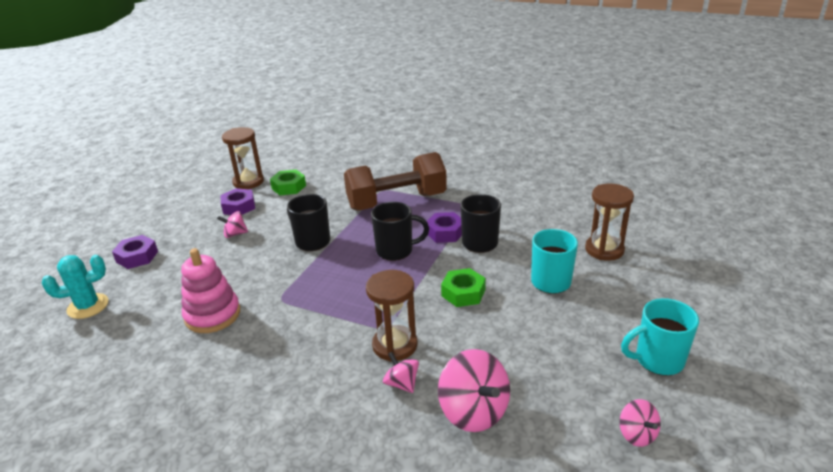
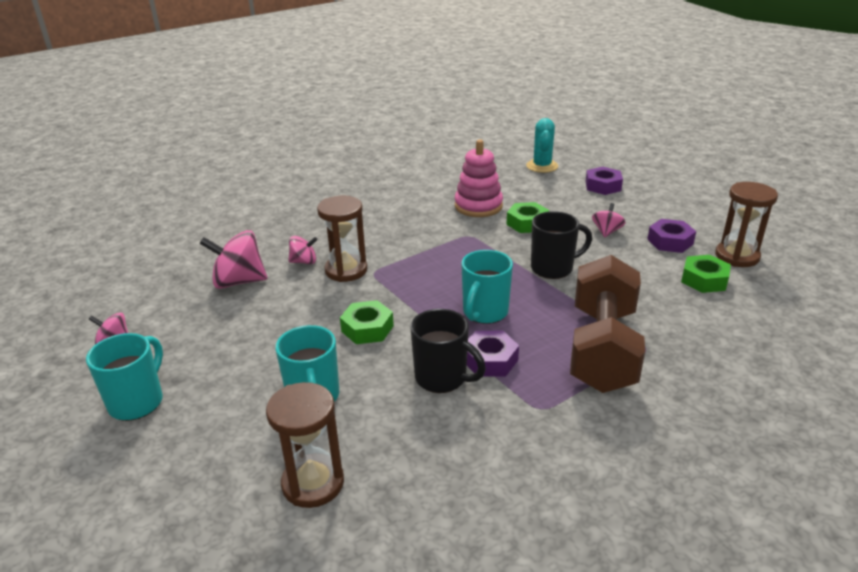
camera: 120 degrees right, 0 degrees up
black mug [371,202,429,261] -> turquoise mug [461,250,513,324]
none -> green nut [506,202,549,233]

